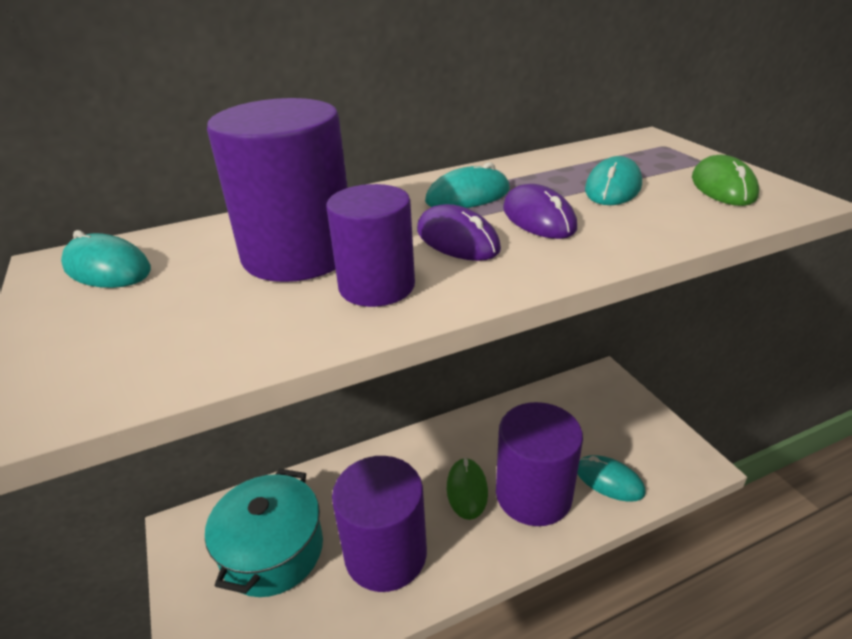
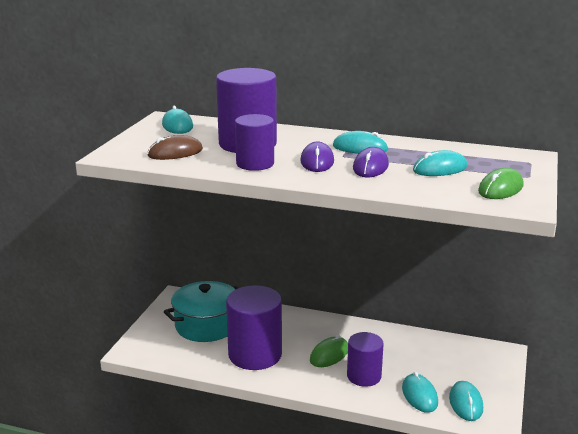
camera: 40 degrees right, 10 degrees down
purple cylinder [496,402,583,526] -> purple cylinder [347,332,384,387], size x0.62
none -> brown mouse [147,135,203,160]
none -> turquoise mouse [449,381,483,421]

